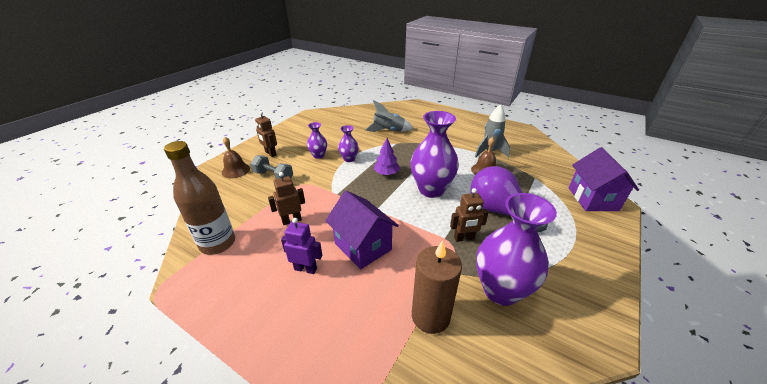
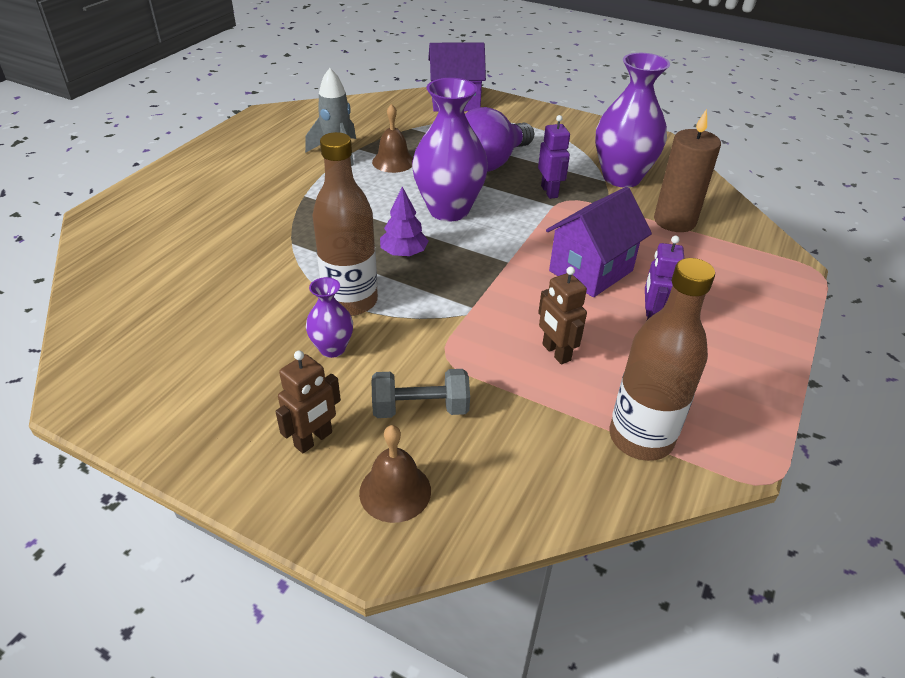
camera: 95 degrees left, 5 degrees up
grey dumbbell [251,155,293,179] -> grey dumbbell turned 60 degrees clockwise [372,369,470,418]
purple vase [338,125,359,162] -> brown bottle [312,132,378,316]
grey rocket [365,100,413,132] -> none
brown robot [450,188,489,242] -> purple robot [538,115,570,199]

